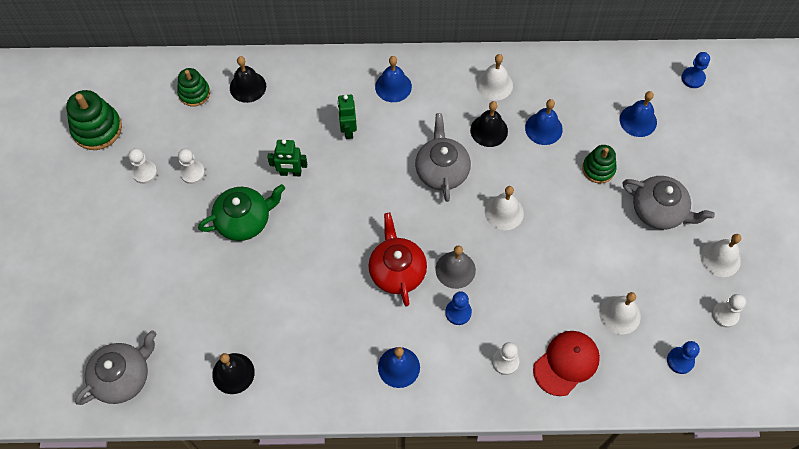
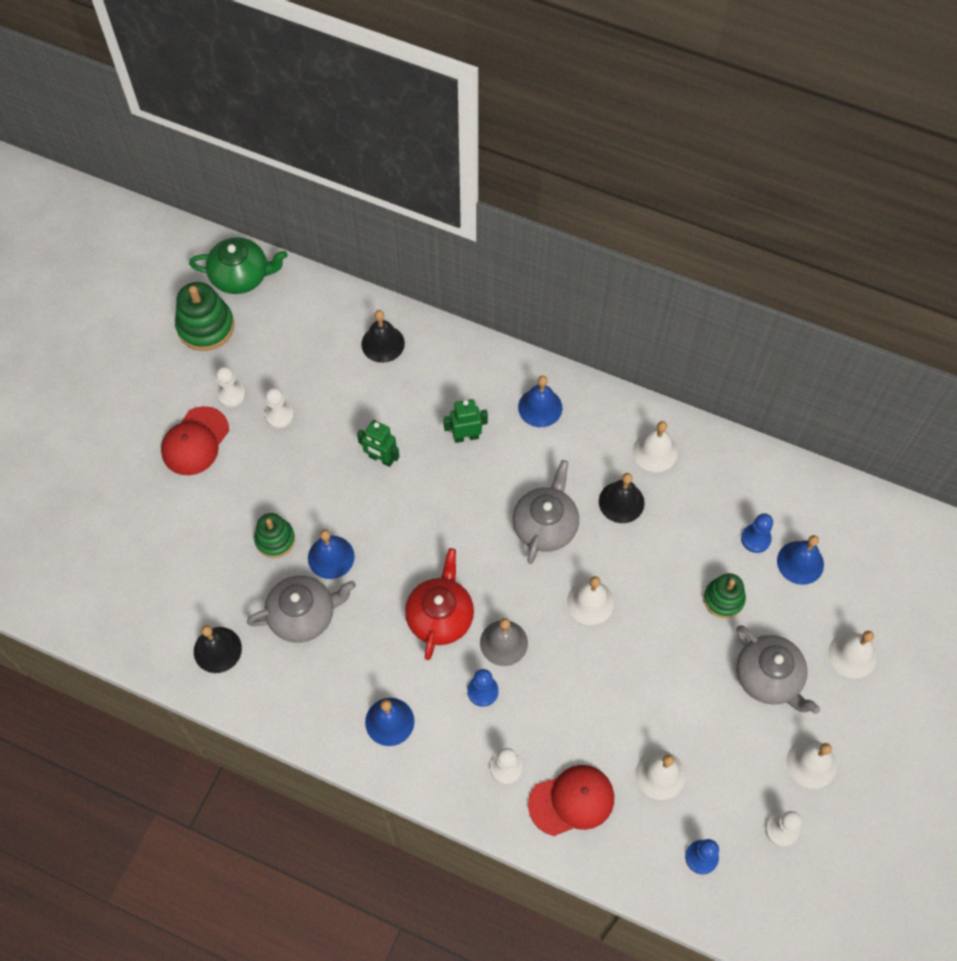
camera: 25 degrees right, 0 degrees up
grey teapot [75,330,156,405] -> grey teapot moved to [247,575,356,643]
green stacking toy [177,68,210,107] -> green stacking toy moved to [254,513,295,558]
green teapot [198,184,285,241] -> green teapot moved to [189,237,288,294]
green robot [337,95,357,139] -> green robot turned 60 degrees clockwise [443,399,488,443]
blue bell [525,99,563,145] -> blue bell moved to [308,530,355,579]
blue pawn [681,52,710,88] -> blue pawn moved to [741,513,773,553]
none -> red cap [161,406,229,475]
none -> white bell [828,631,877,679]

